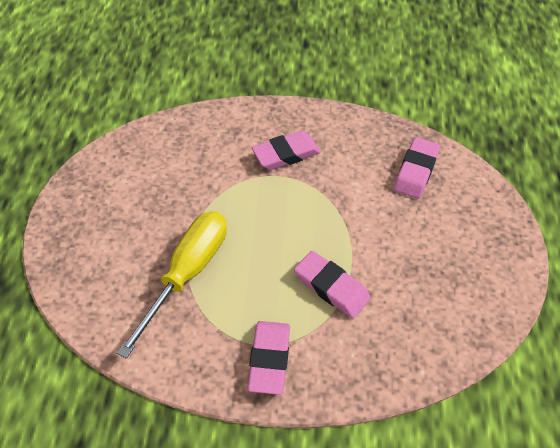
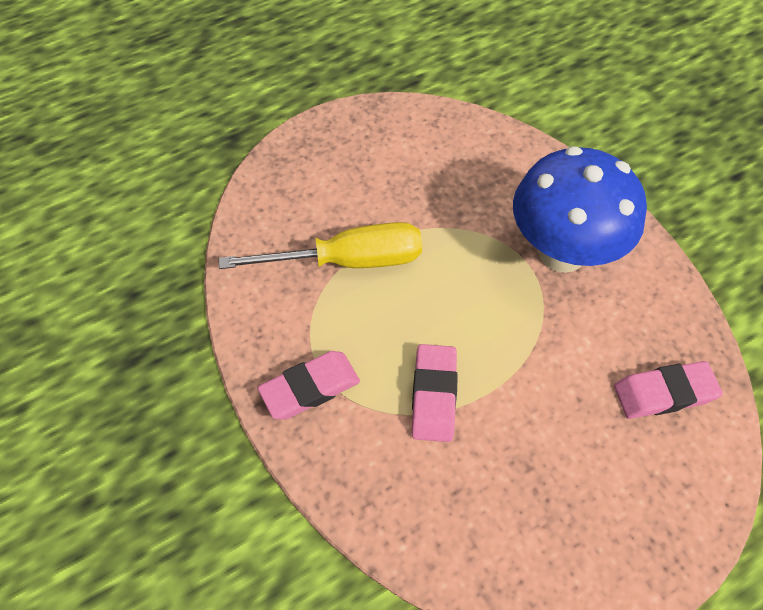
camera: 55 degrees right, 5 degrees up
pink eraser [252,131,321,170] -> blue mushroom [513,146,647,273]

